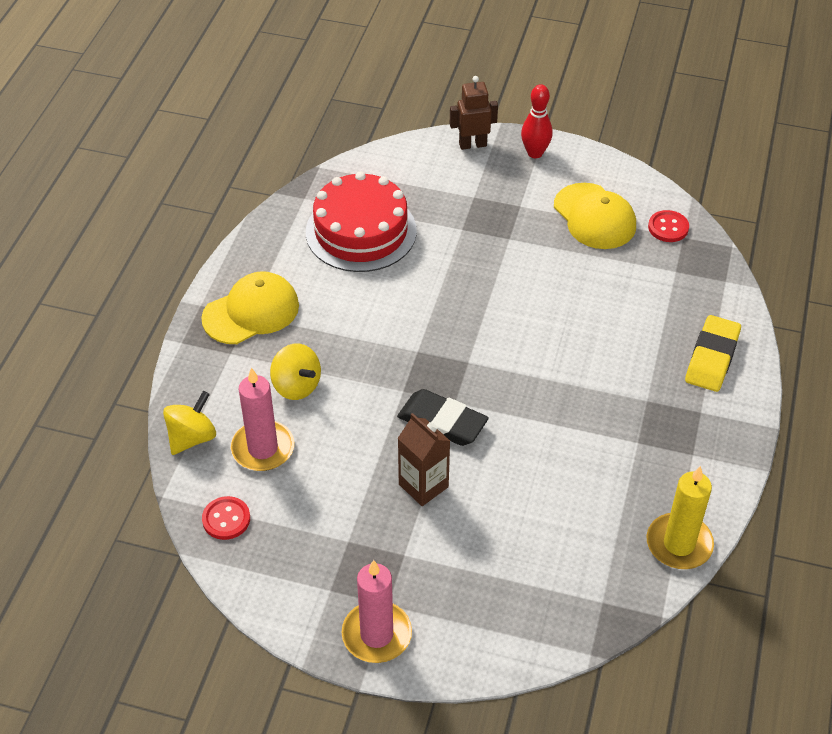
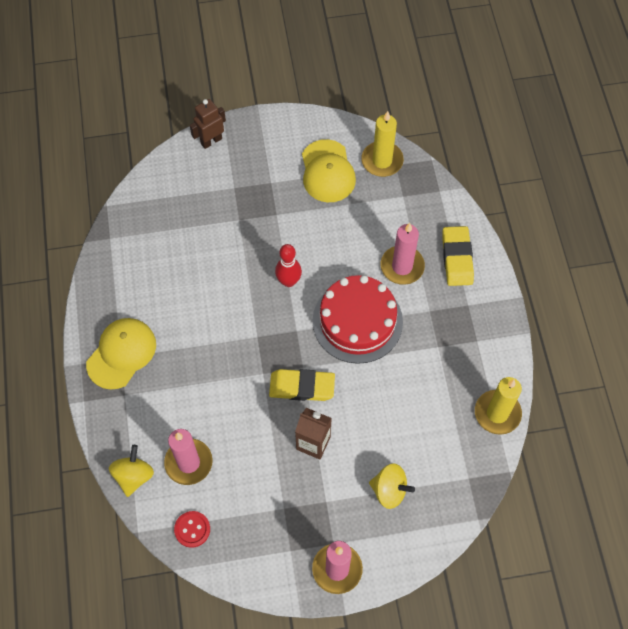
camera: 25 degrees left, 15 degrees up
yellow spinning top [270,343,321,400] -> yellow spinning top moved to [369,463,415,509]
red cake [306,171,417,272] -> red cake moved to [312,275,403,364]
black eraser [397,389,489,446] -> yellow eraser [269,369,335,401]
red bowling pin [521,84,553,158] -> red bowling pin moved to [275,244,302,287]
yellow cap [554,183,636,249] -> yellow cap turned 45 degrees clockwise [302,139,356,202]
red button [648,210,689,242] -> yellow candle [361,111,404,177]
none -> pink candle [380,223,425,285]

